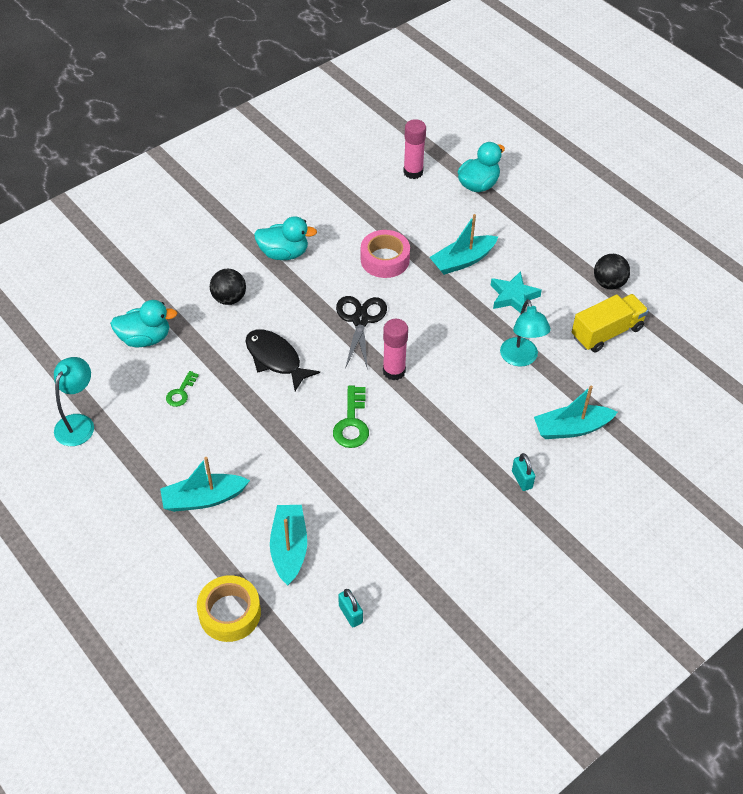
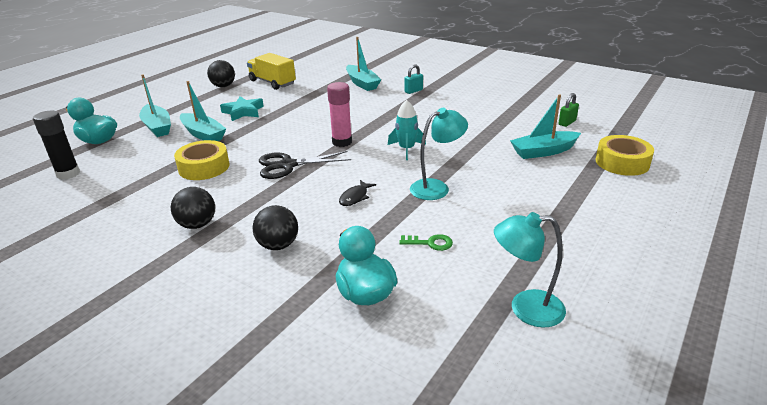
camera: 105 degrees left, 20 degrees down
turquoise boat [160,457,250,512] -> turquoise boat moved to [139,74,171,137]
black fish [246,329,320,391] -> black fish [339,180,376,206], size x0.54
turquoise duck [254,216,317,260] -> black ball [171,187,215,229]
green key [333,386,369,448] -> turquoise rocket [388,100,426,160]
turquoise padlock [338,589,363,627] -> green padlock [559,93,579,127]
pink tape [361,230,410,278] -> yellow tape [174,140,229,180]
pink glue stick [403,119,426,179] -> black glue stick [33,111,80,180]
turquoise lamp [500,299,551,367] -> turquoise lamp moved to [410,108,468,200]

